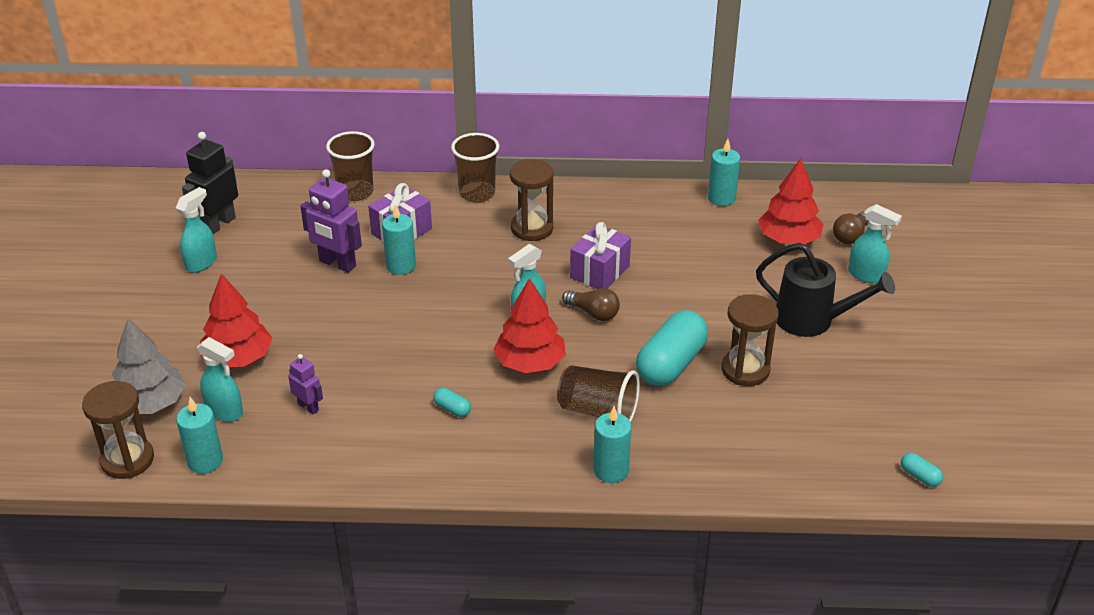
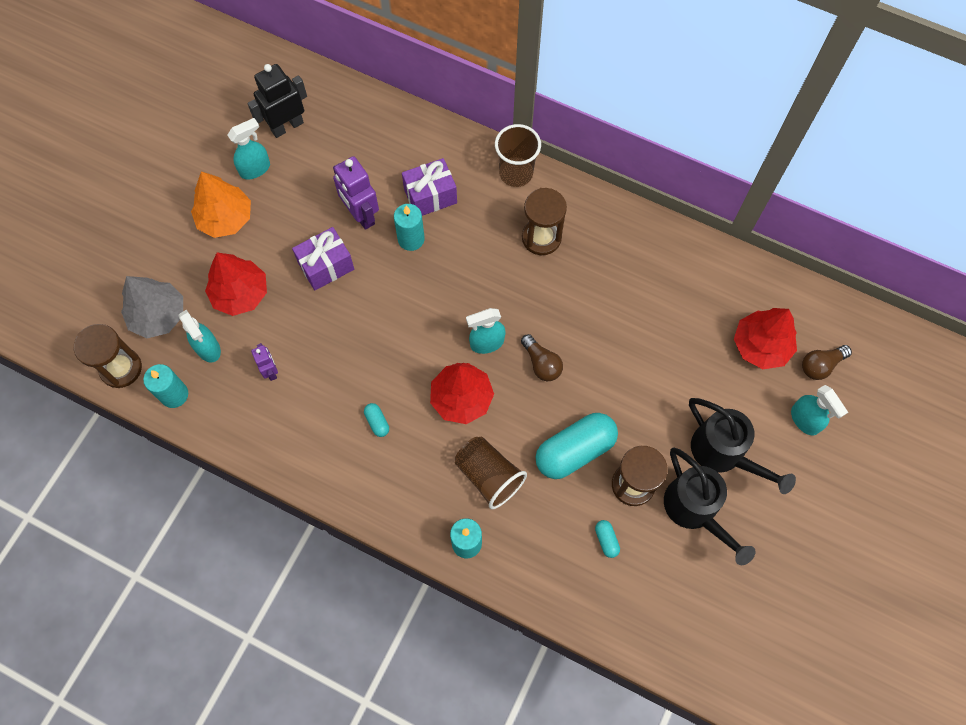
camera: 25 degrees right, 30 degrees up
brown cup [326,131,375,201] -> none
purple gift [570,222,631,289] -> purple gift moved to [292,227,354,290]
turquoise candle [708,139,740,206] -> none
turquoise capsule [901,453,943,487] -> turquoise capsule moved to [595,520,620,558]
none -> orange tree [191,171,251,238]
none -> black watering can [664,447,756,565]

